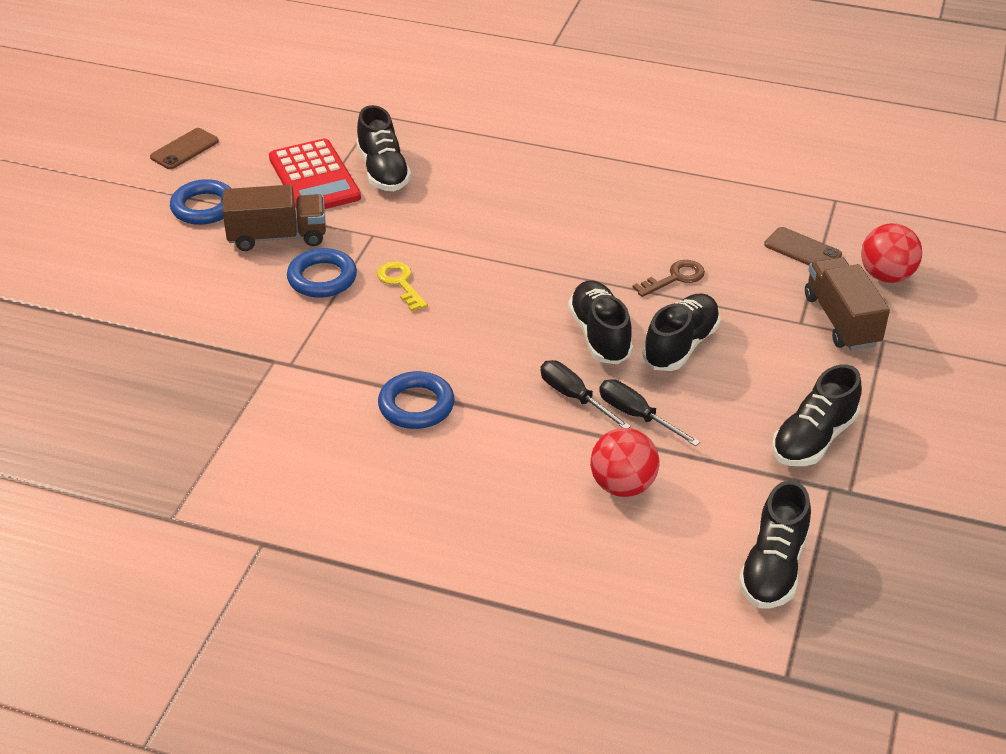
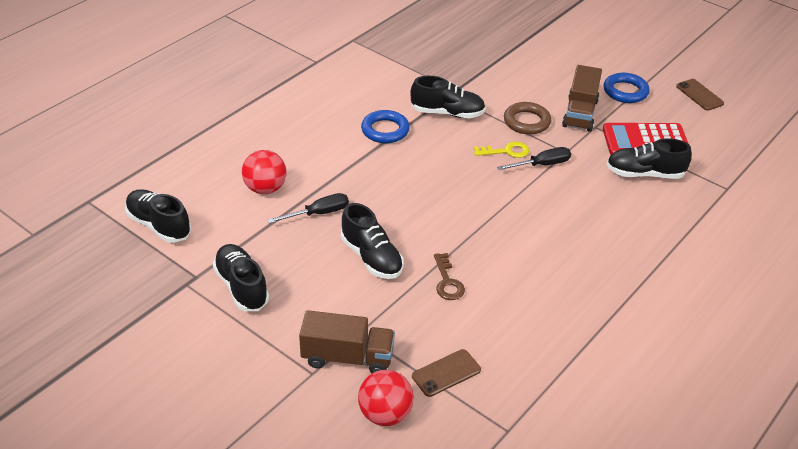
camera: 110 degrees right, 0 degrees up
blue ring [287,248,357,298] -> brown ring [504,102,551,135]
black screwdriver [540,360,631,428] -> black screwdriver moved to [497,147,571,170]
black shoe [568,280,633,364] -> black shoe moved to [410,76,485,118]

